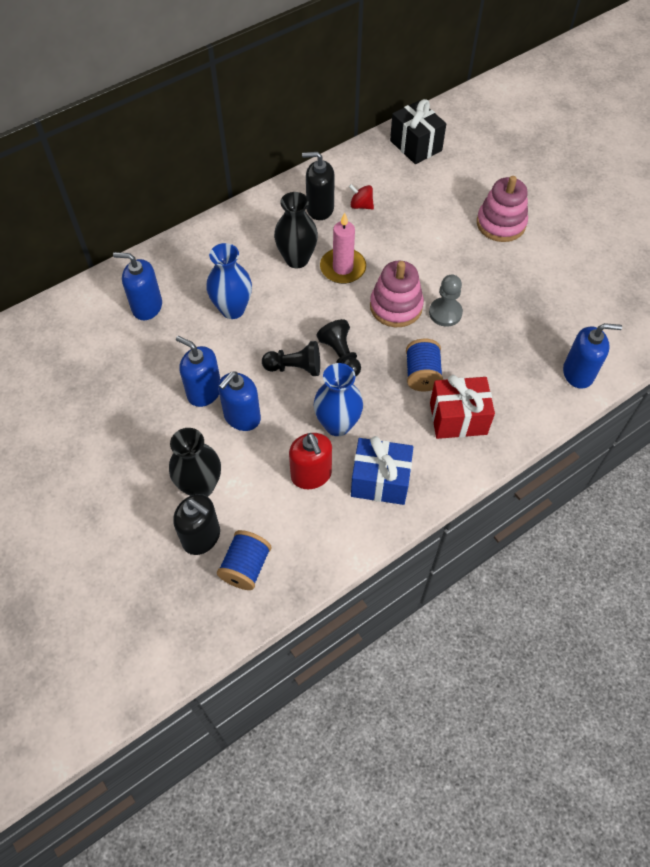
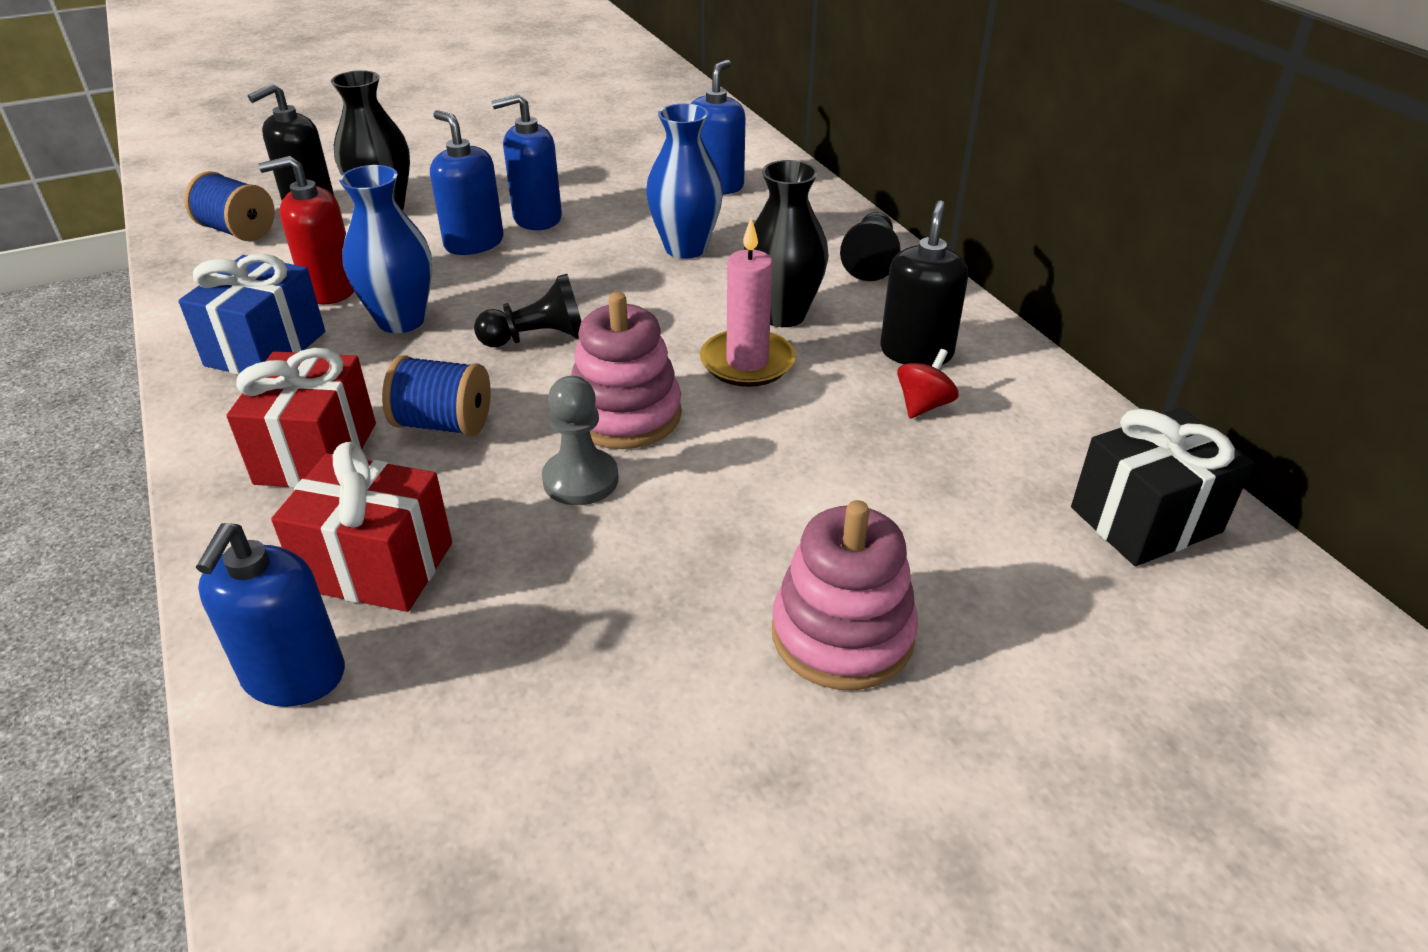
camera: 100 degrees right, 20 degrees down
blue soap dispenser [176,336,220,407] -> blue soap dispenser turned 150 degrees counterclockwise [491,94,562,230]
black pawn [262,341,320,376] -> black pawn moved to [840,212,901,281]
none -> red gift [271,442,452,612]

